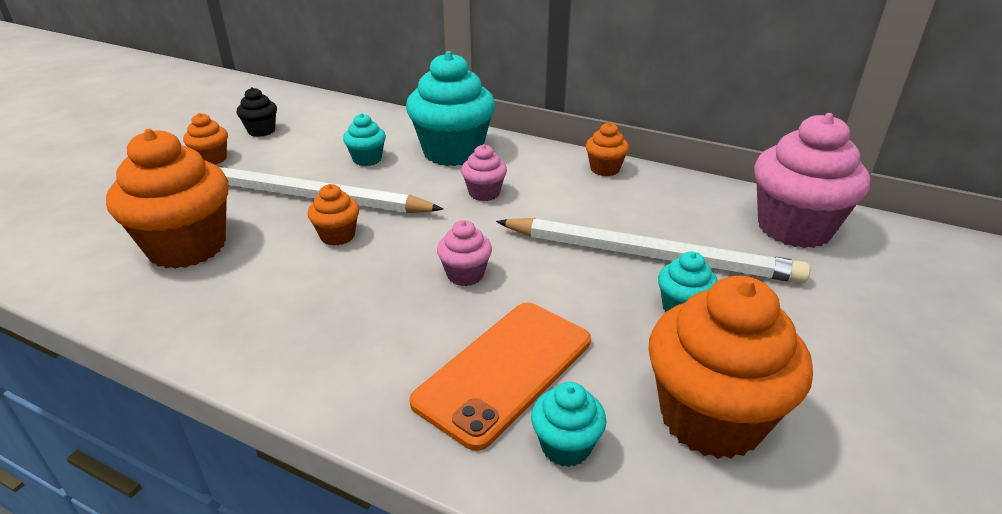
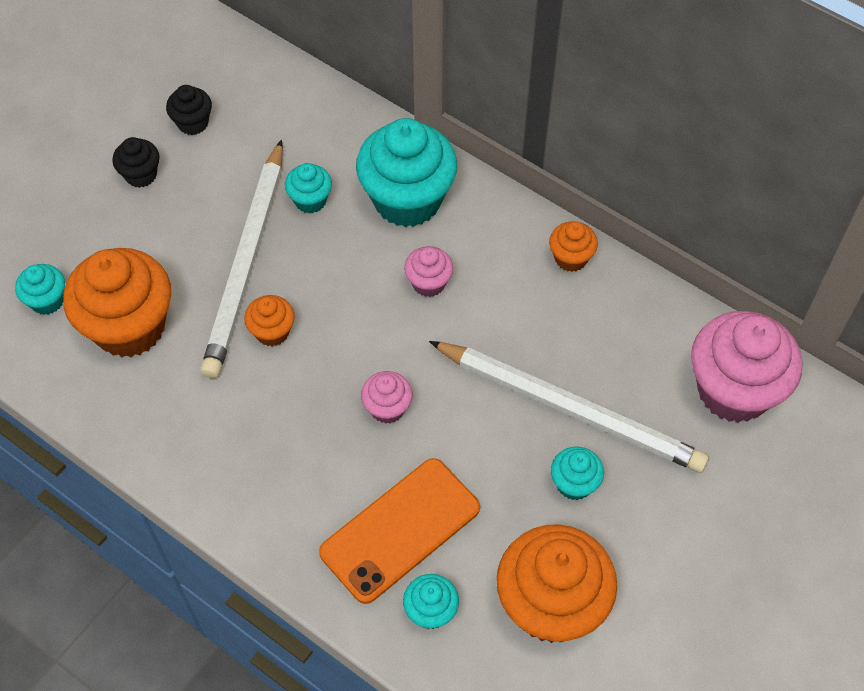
camera: 10 degrees right, 25 degrees up
orange cupcake [183,113,228,165] -> black cupcake [112,137,159,188]
white pencil [216,165,444,213] -> white pencil turned 105 degrees counterclockwise [200,140,283,379]
none -> turquoise cupcake [15,264,65,315]

